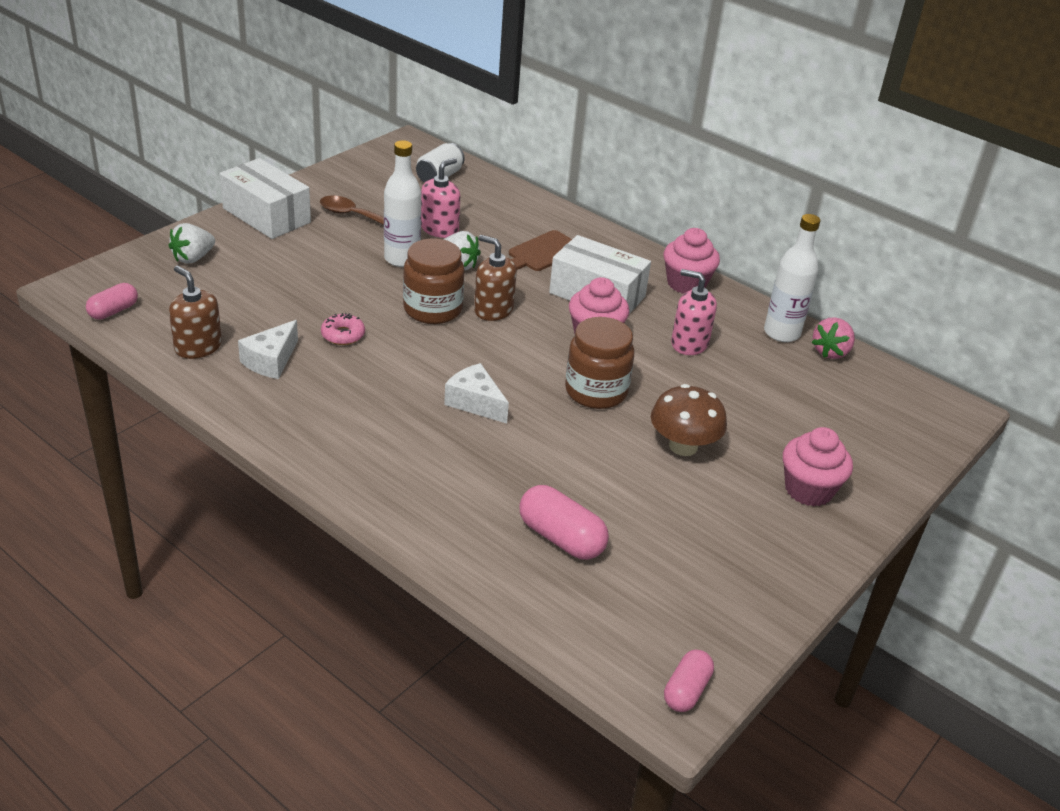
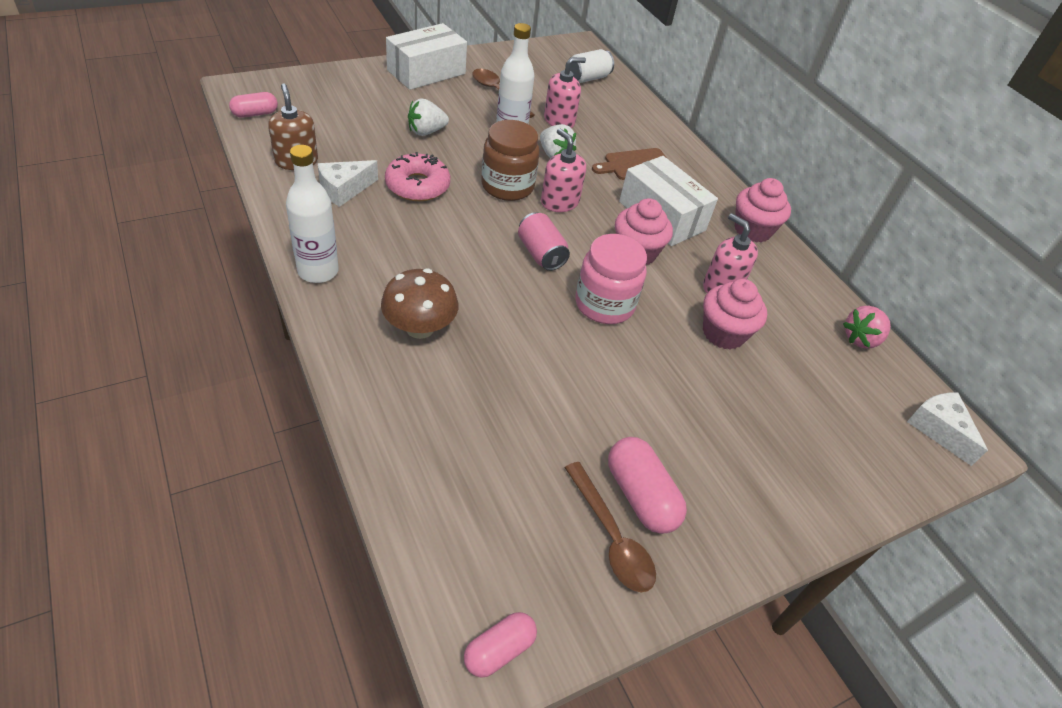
camera: 20 degrees right, 10 degrees up
white strawberry [168,223,215,264] -> white strawberry moved to [408,98,449,136]
white box [220,158,311,239] -> white box turned 75 degrees clockwise [386,23,467,90]
pink donut [321,313,365,345] -> pink donut [385,152,450,201], size x1.65
white cheese [444,363,509,424] -> white cheese moved to [907,393,988,466]
brown soap dispenser [474,235,517,321] -> pink soap dispenser [541,128,586,212]
pink capsule [519,485,609,560] -> pink capsule moved to [608,437,687,534]
brown jar [565,317,634,409] -> pink jar [575,234,647,324]
brown mushroom [651,384,727,456] -> brown mushroom moved to [381,268,458,339]
white bottle [764,214,820,342] -> white bottle moved to [286,145,339,283]
pink cupcake [783,427,853,506] -> pink cupcake moved to [703,279,767,350]
none -> pink can [518,212,570,271]
none -> brown spoon [565,462,656,592]

